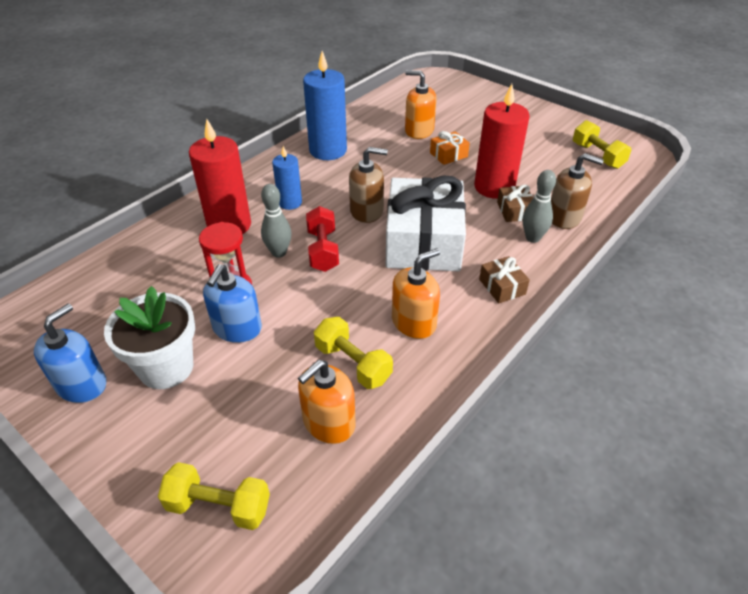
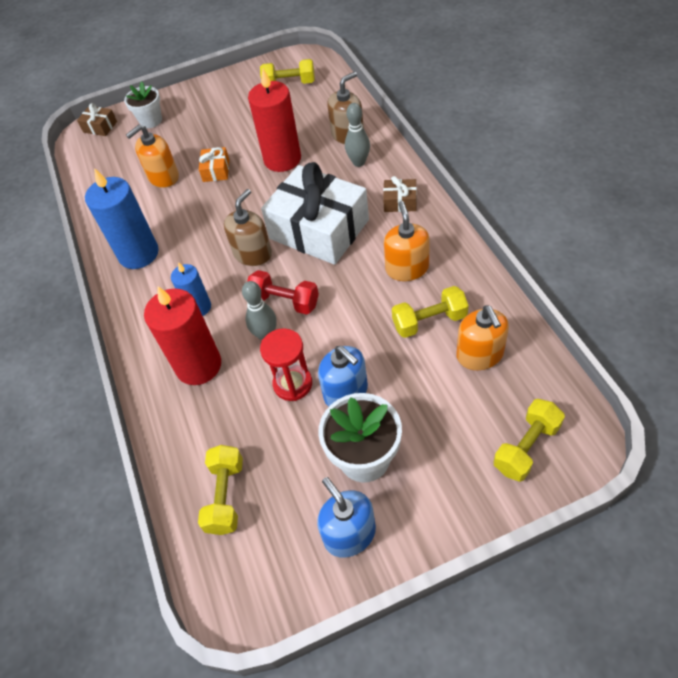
camera: 55 degrees left, 10 degrees up
brown gift [497,185,533,222] -> brown gift moved to [77,103,117,136]
none -> white flower pot [124,82,162,128]
none -> yellow dumbbell [198,445,243,535]

